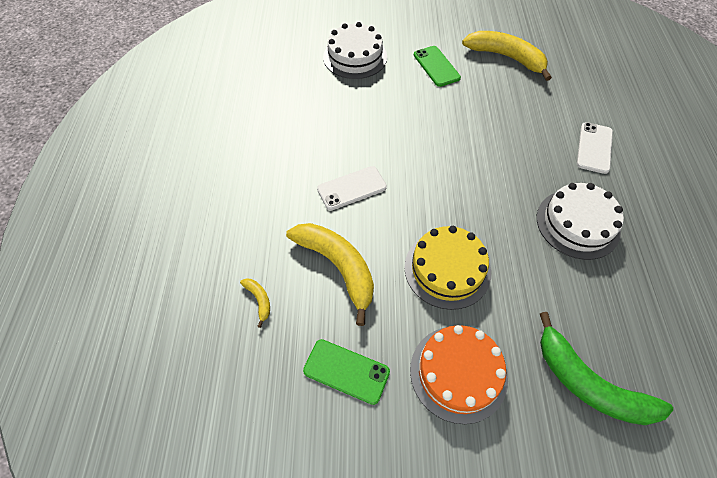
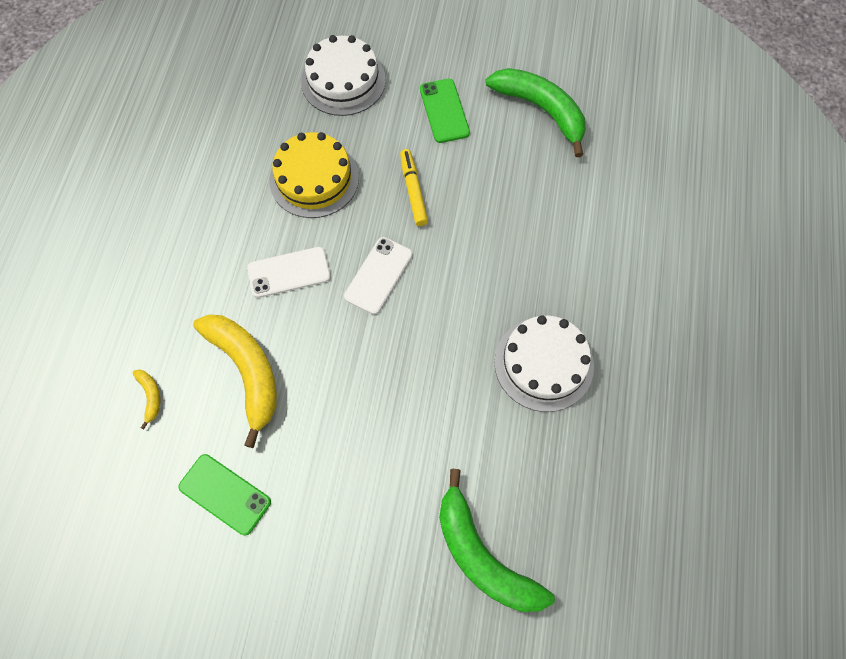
camera: 10 degrees right, 10 degrees up
yellow cake [404,226,491,310] -> yellow cake moved to [269,132,359,218]
orange cake [410,325,508,424] -> none
yellow banana [462,31,552,81] -> green banana [485,68,586,157]
white phone [577,122,613,174] -> white phone moved to [344,237,413,314]
none -> yellow marker [400,149,428,226]

